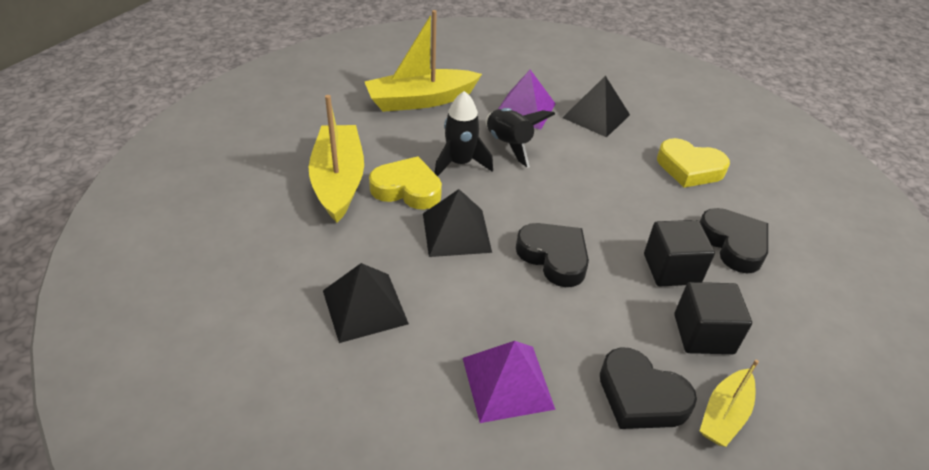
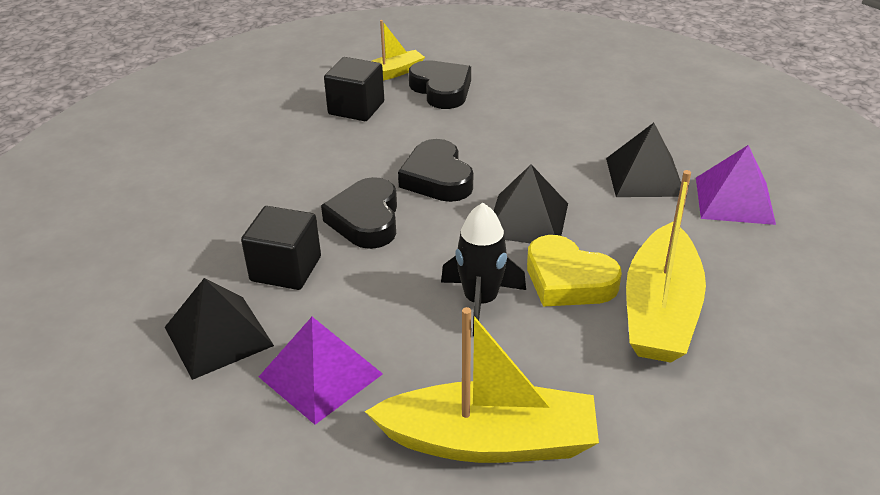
camera: 155 degrees left, 5 degrees down
purple pyramid [463,341,556,423] -> purple pyramid moved to [696,145,776,225]
black rocket [486,108,555,168] -> none
black cube [644,220,715,286] -> black cube moved to [241,206,321,290]
yellow heart [657,138,730,188] -> none
black heart [700,208,768,273] -> black heart moved to [321,177,397,249]

